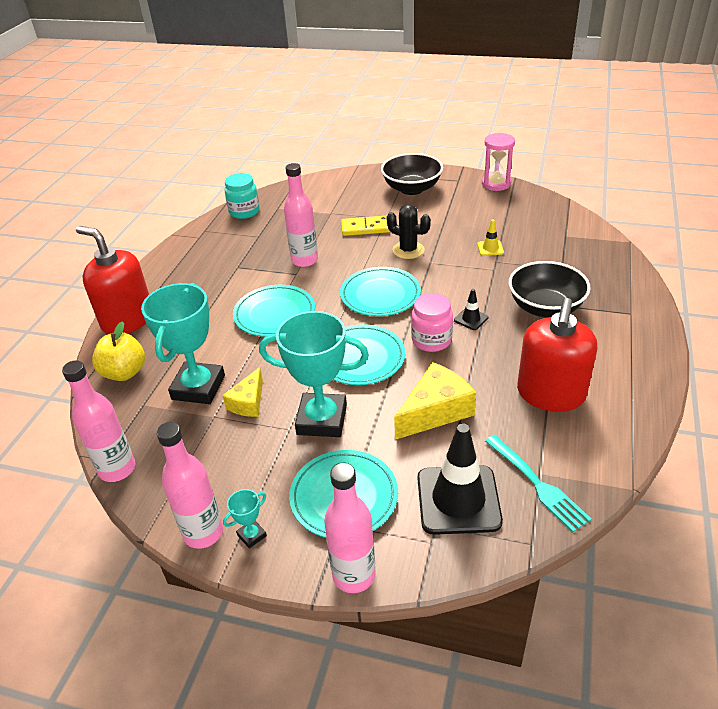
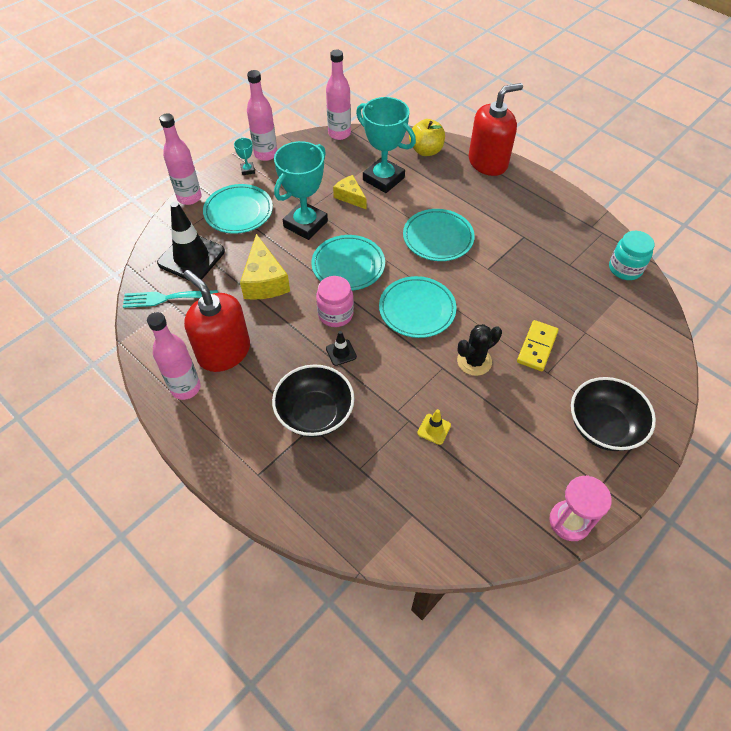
camera: 115 degrees right, 15 degrees up
pink bottle [284,163,318,267] -> pink bottle moved to [147,312,201,400]

